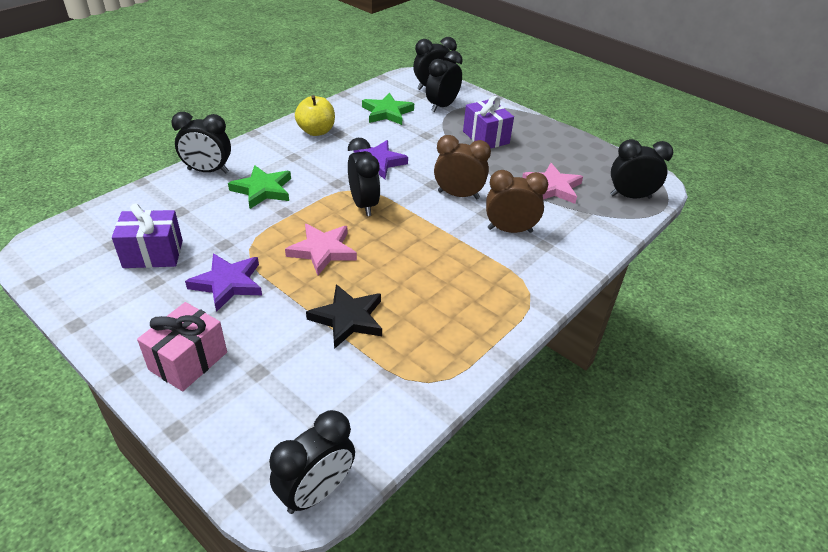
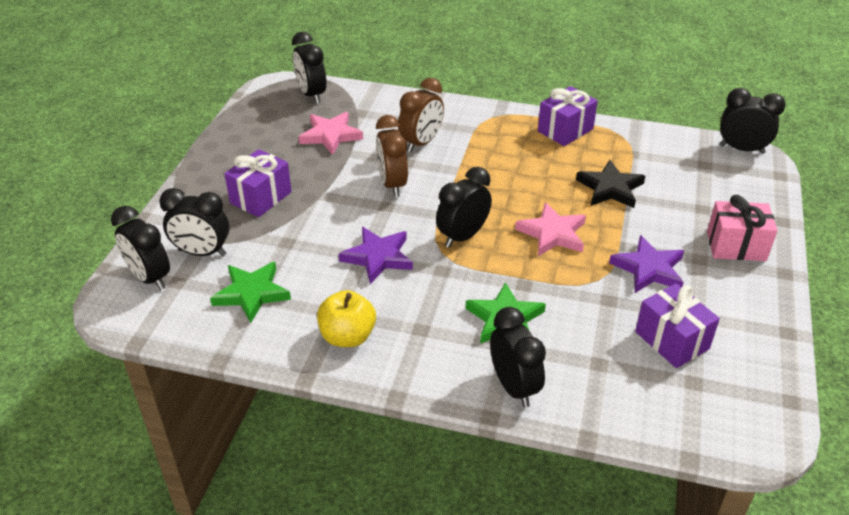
camera: 115 degrees left, 0 degrees up
brown clock [486,170,548,233] -> brown clock turned 120 degrees counterclockwise [398,78,444,152]
none -> purple gift [538,86,598,146]

